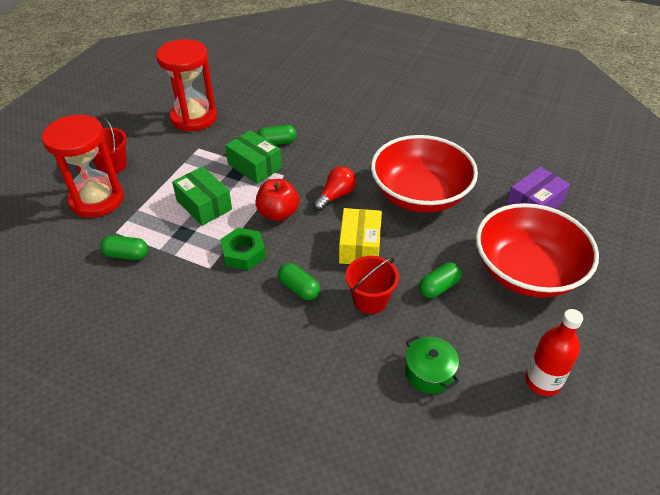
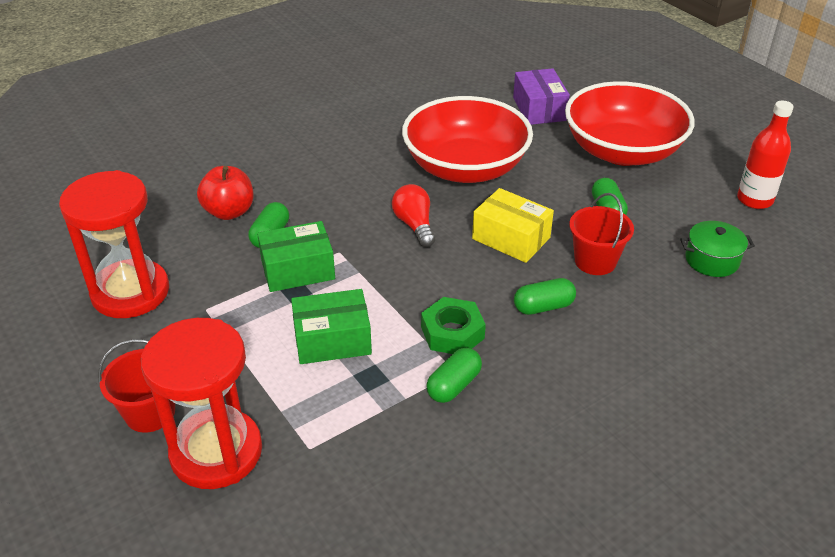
camera: 60 degrees left, 5 degrees down
green capsule [100,235,148,260] -> green capsule moved to [426,348,482,403]
red apple [255,179,299,221] -> red apple moved to [197,166,253,220]

